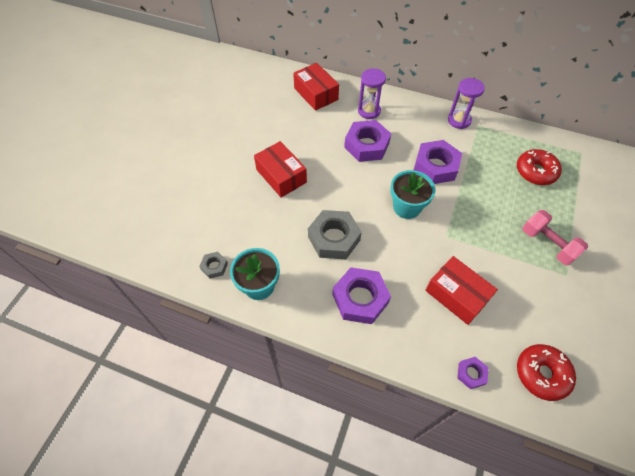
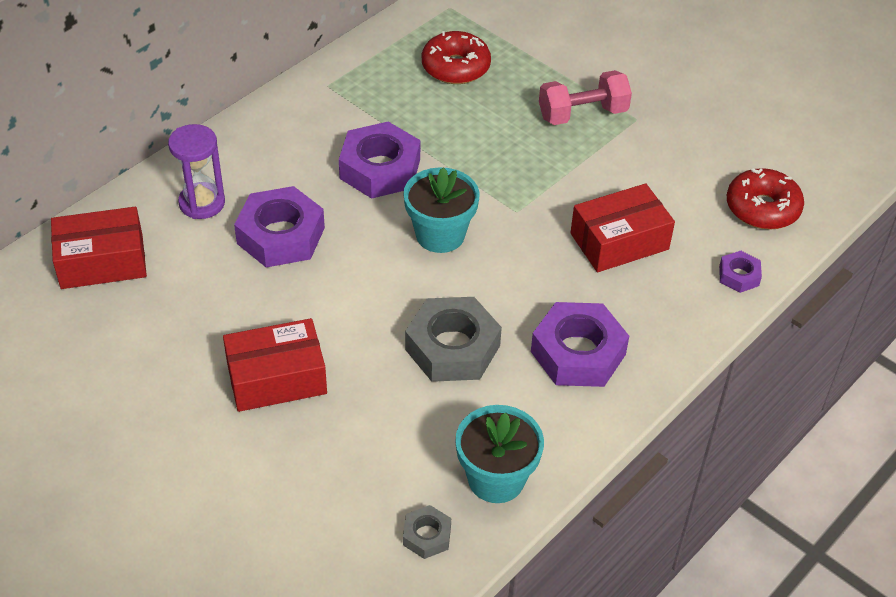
camera: 70 degrees left, 10 degrees down
purple hourglass [448,78,485,129] -> none

